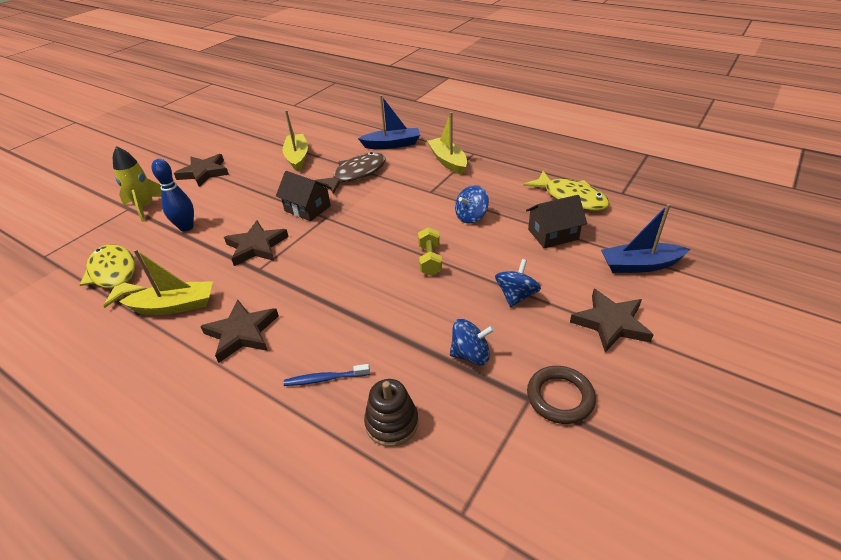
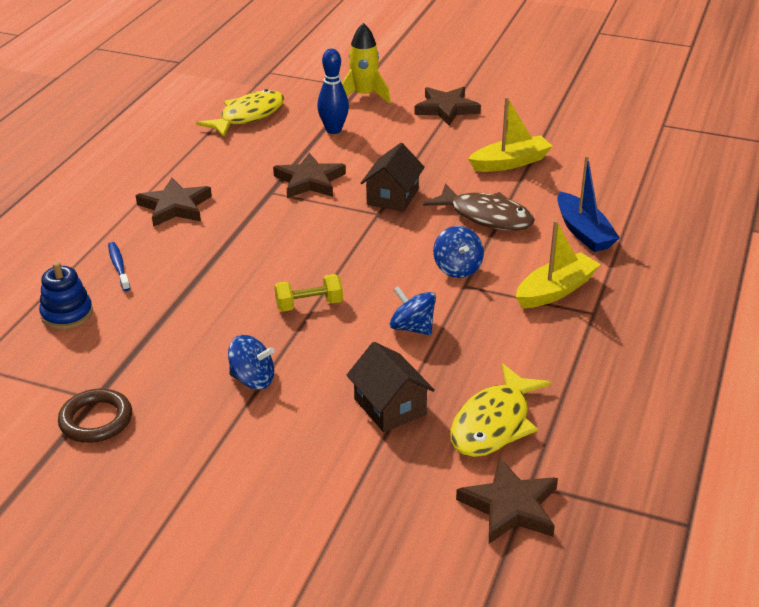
camera: 75 degrees right, 5 degrees down
yellow boat [119,249,213,315] -> none
brown stacking toy [364,379,419,447] -> blue stacking toy [39,262,93,330]
blue spinning top [450,319,494,366] -> blue spinning top moved to [433,226,484,278]
brown star [570,289,654,352] -> brown star moved to [456,457,558,544]
blue boat [601,204,690,273] -> none

